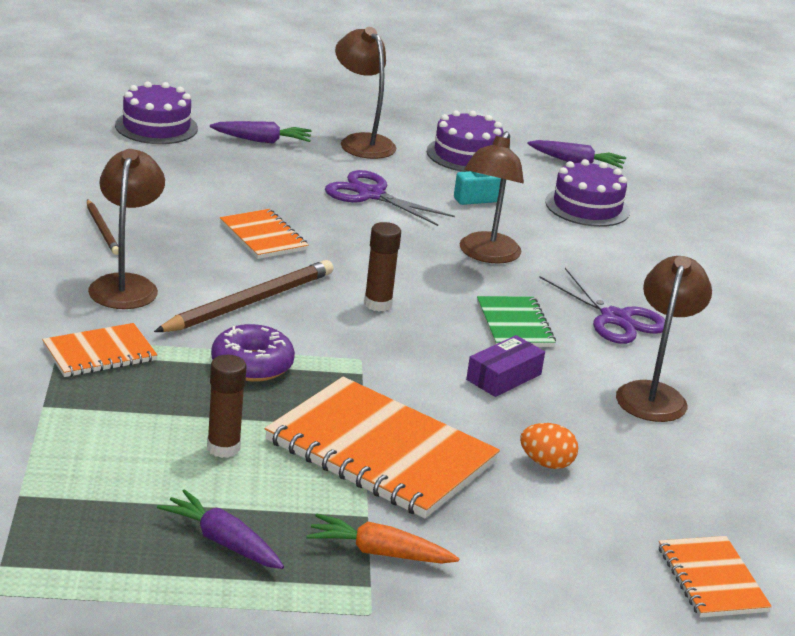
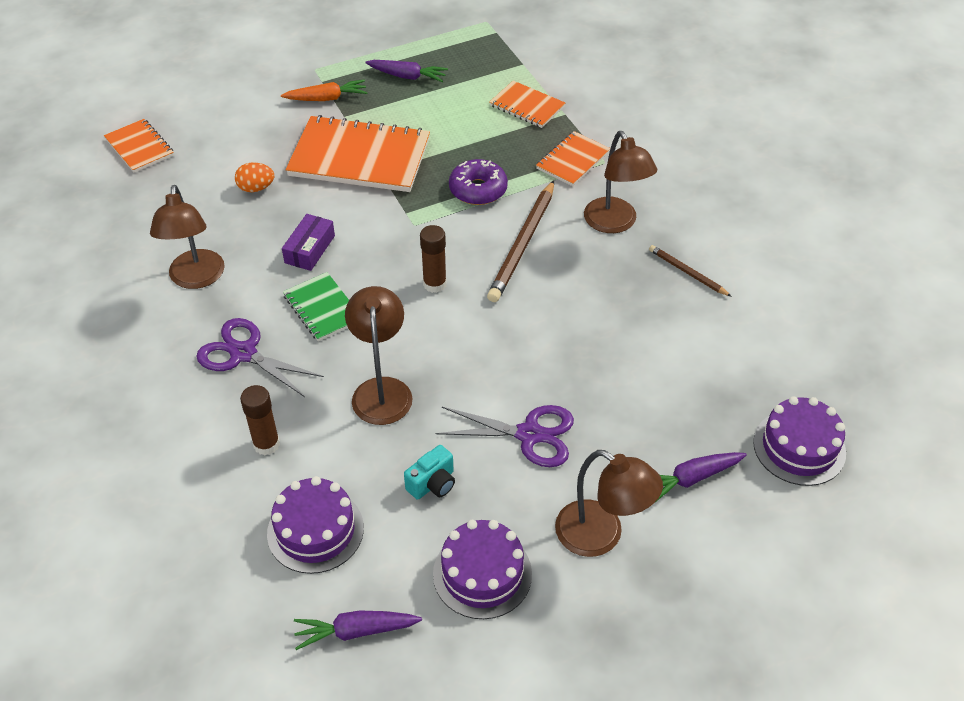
camera: 160 degrees right, 20 degrees up
brown glue stick [207,355,246,458] -> brown glue stick moved to [240,385,280,455]
orange notebook [220,209,309,259] -> orange notebook moved to [490,81,565,128]

